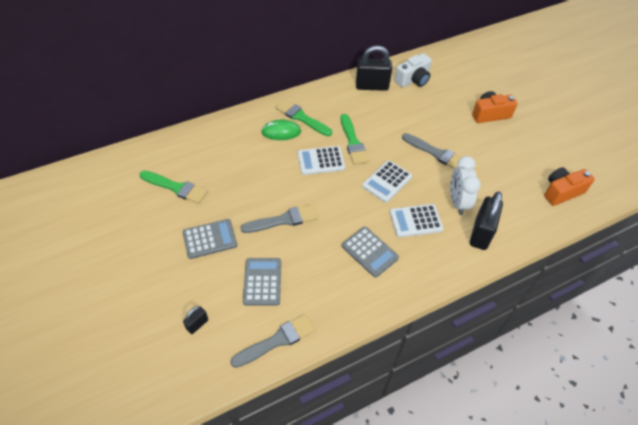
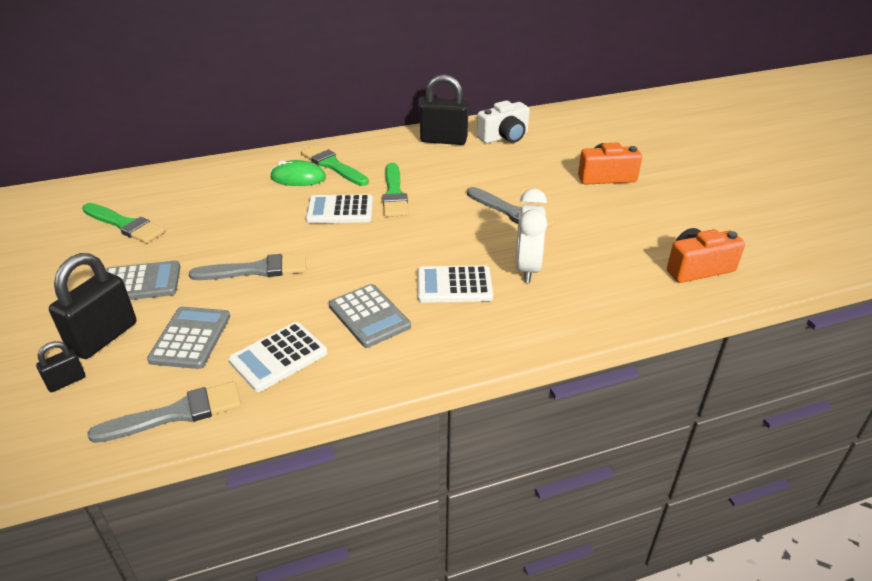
camera: 10 degrees right, 15 degrees down
white calculator [362,160,412,203] -> white calculator moved to [228,322,327,392]
black padlock [470,192,503,250] -> black padlock moved to [49,253,136,359]

